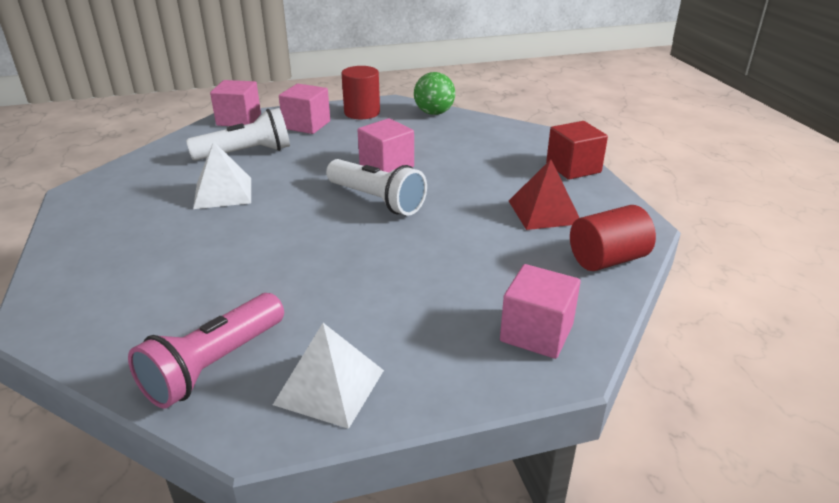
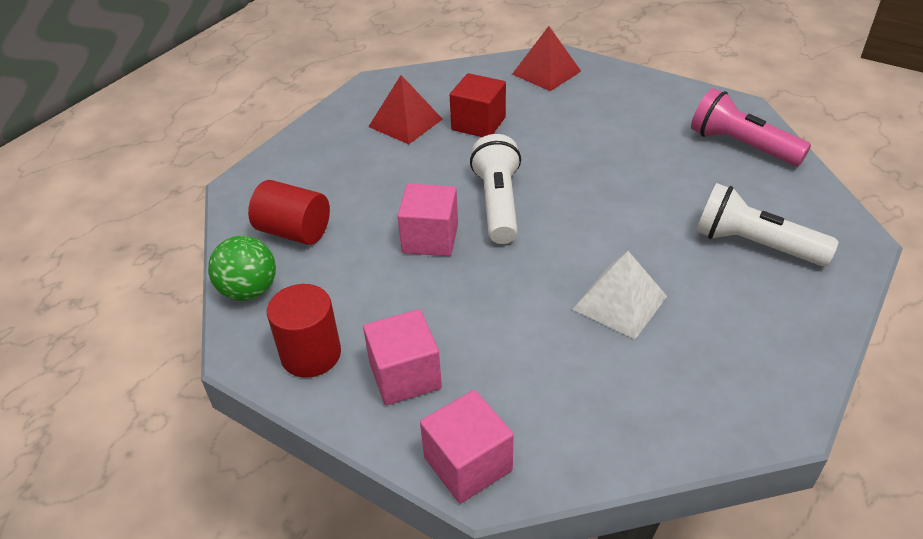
camera: 130 degrees left, 10 degrees up
pink flashlight [128,293,284,409] -> pink flashlight turned 135 degrees counterclockwise [691,88,811,166]
white flashlight [186,108,290,161] -> white flashlight moved to [696,183,839,266]
white pyramid [273,323,384,429] -> none
pink cube [500,264,581,359] -> red pyramid [512,26,581,91]
red cube [546,121,608,180] -> red cube moved to [450,73,506,137]
red cylinder [570,205,656,271] -> red cylinder moved to [248,180,330,245]

